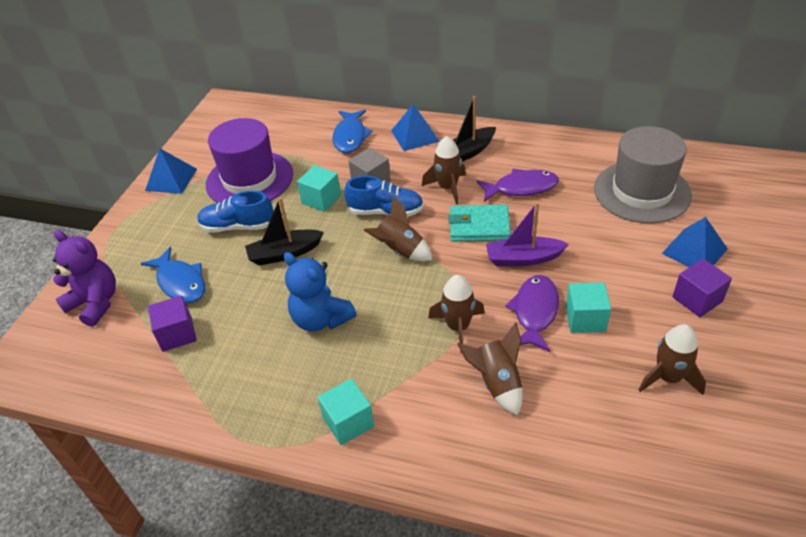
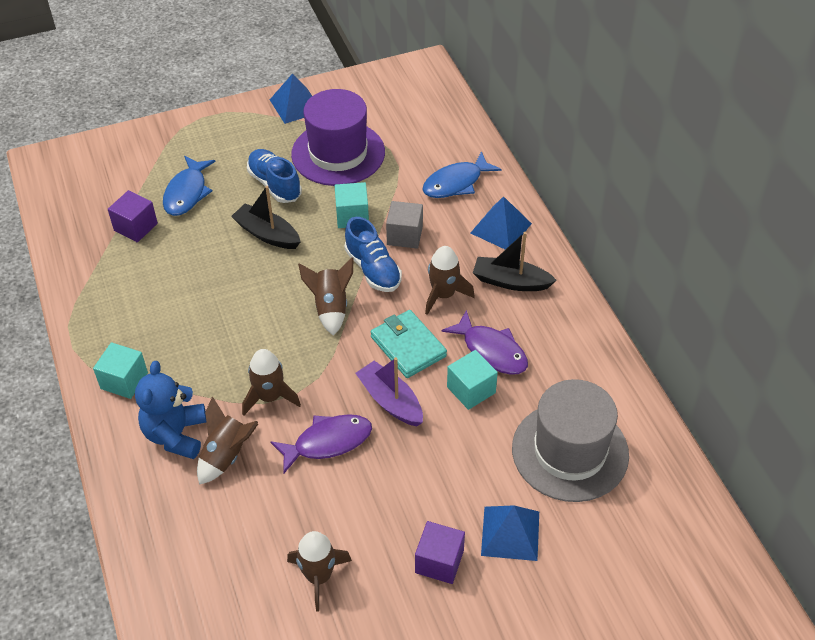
camera: 50 degrees right, 5 degrees up
purple teddy bear [53,230,116,327] -> none
blue teddy bear [284,252,356,331] -> blue teddy bear moved to [135,361,207,459]
turquoise cube [565,282,611,333] -> turquoise cube moved to [447,350,498,410]

